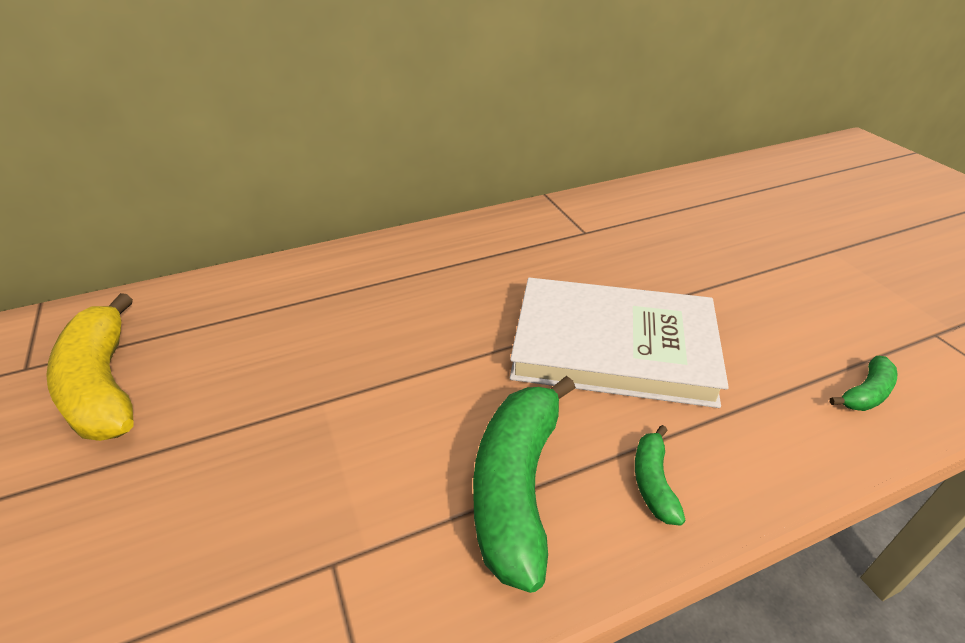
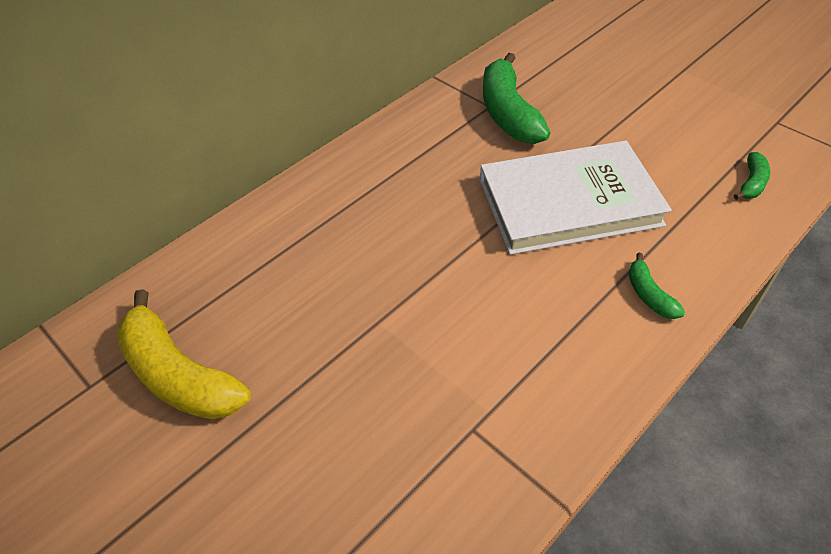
camera: 20 degrees left, 10 degrees up
green banana [473,376,576,593] -> green banana moved to [483,53,551,144]

